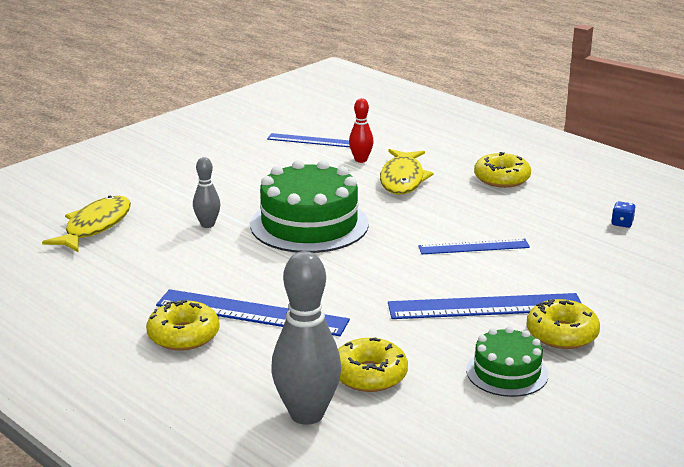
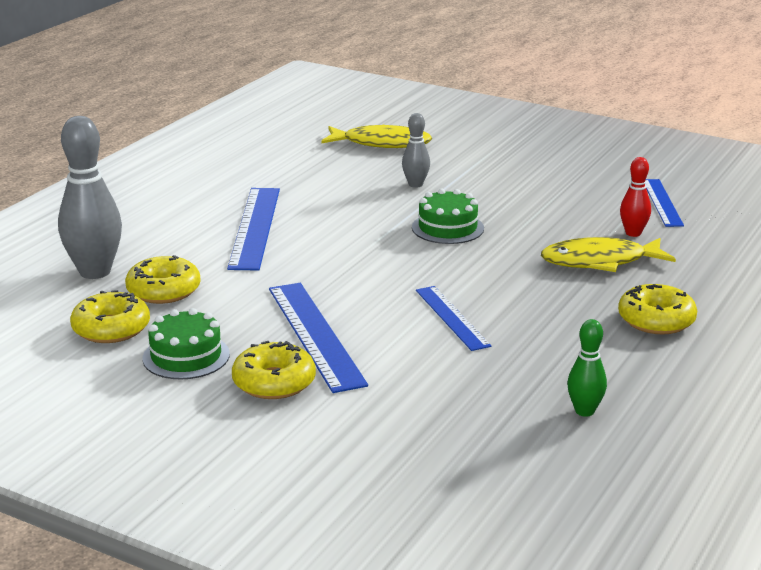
camera: 75 degrees right, 0 degrees up
yellow donut [146,300,220,351] -> yellow donut moved to [70,290,150,343]
green cake [250,160,369,253] -> green cake [412,189,484,244], size x0.55
blue dice [611,201,636,228] -> green bowling pin [567,319,607,417]

